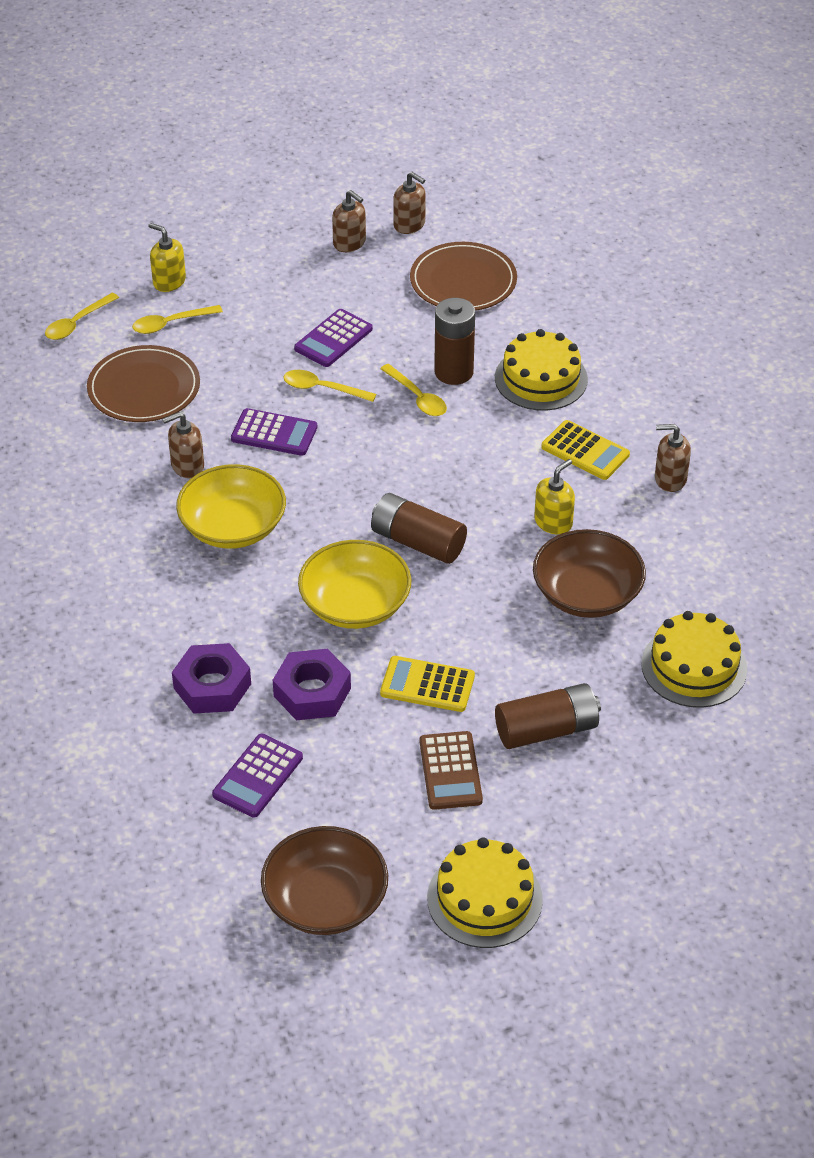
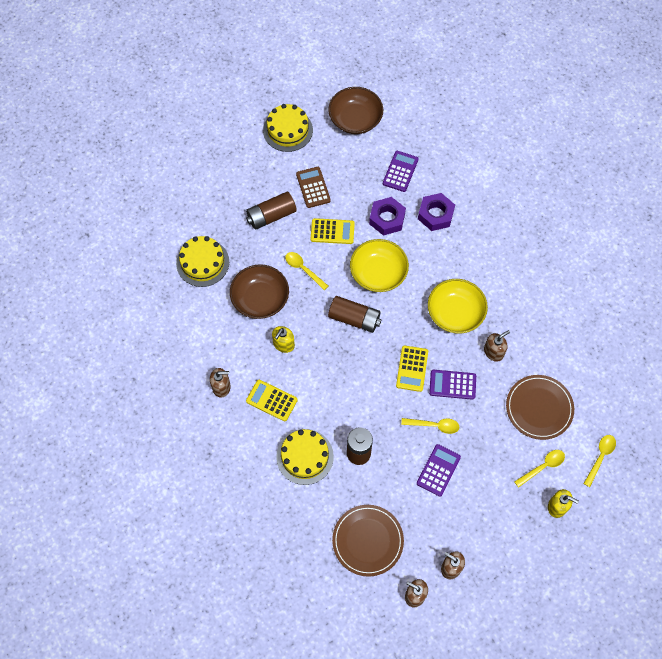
camera: 170 degrees right, 20 degrees up
yellow spoon [380,364,447,416] -> yellow spoon moved to [285,252,328,290]
none -> yellow calculator [396,345,428,392]

